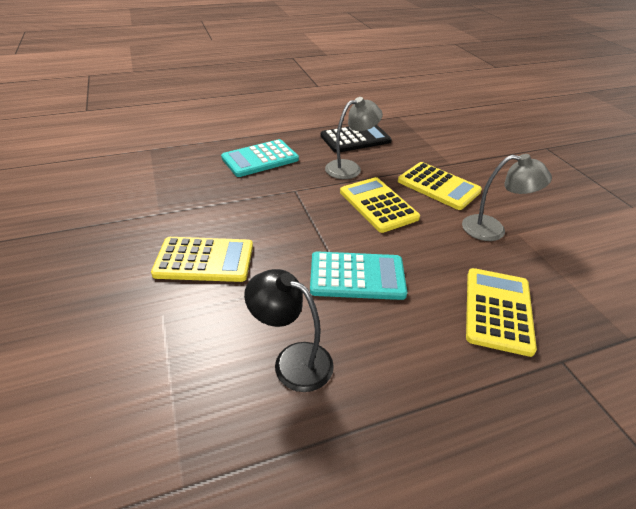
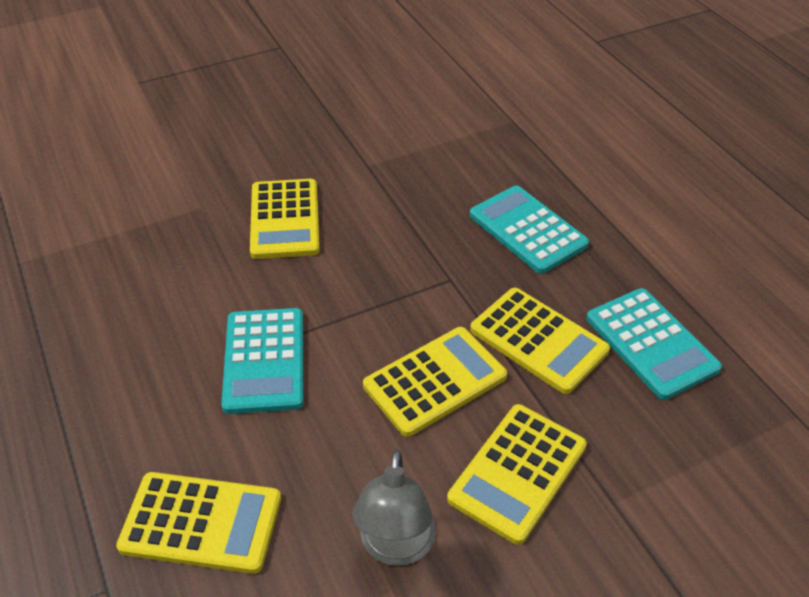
camera: 85 degrees right, 5 degrees up
black lamp [244,269,334,392] -> none
black calculator [321,125,392,153] -> turquoise calculator [586,288,722,400]
grey lamp [325,97,383,179] -> yellow calculator [470,288,610,394]

